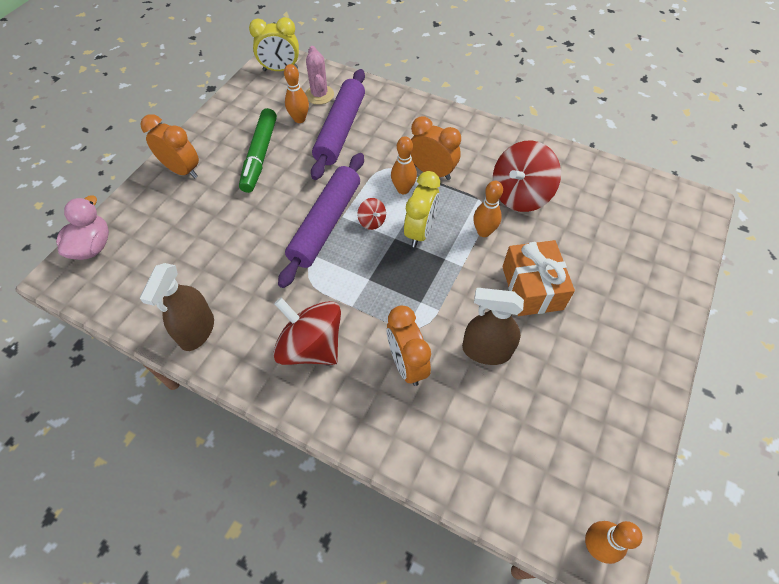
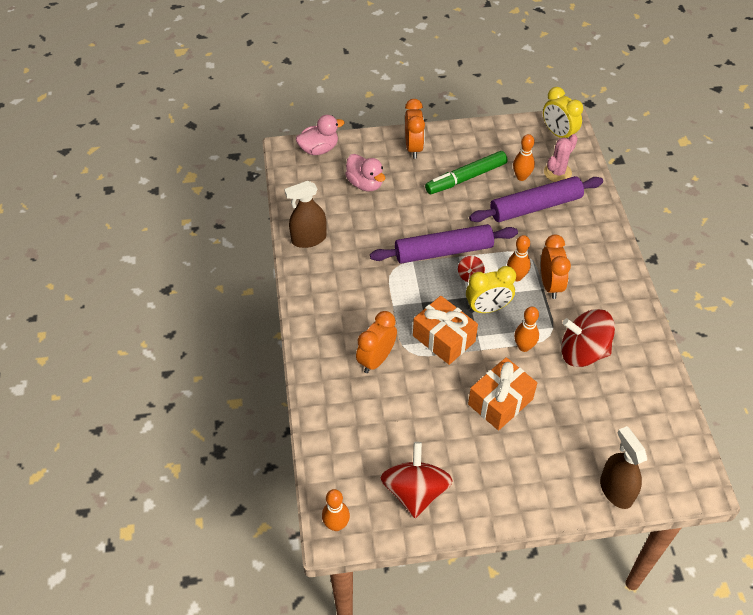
camera: 55 degrees right, 5 degrees down
red spinning top [273,298,341,365] -> red spinning top moved to [380,442,453,518]
brown spray bottle [462,288,524,365] -> brown spray bottle moved to [600,426,647,509]
none -> pink duck [345,154,385,191]
none -> orange gift [413,296,478,365]

